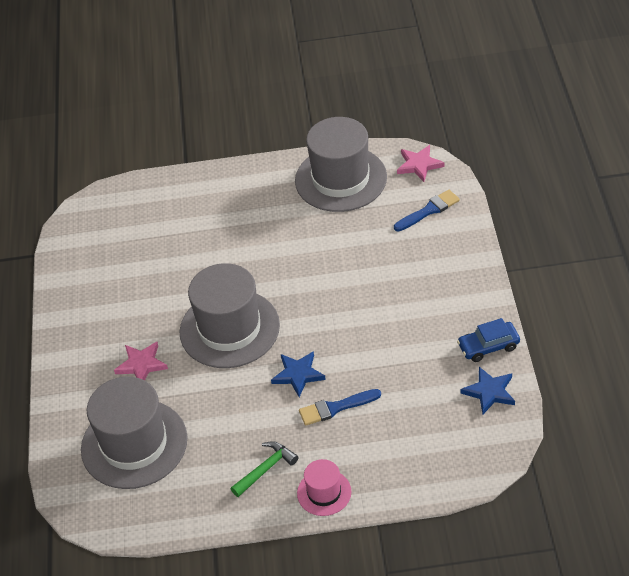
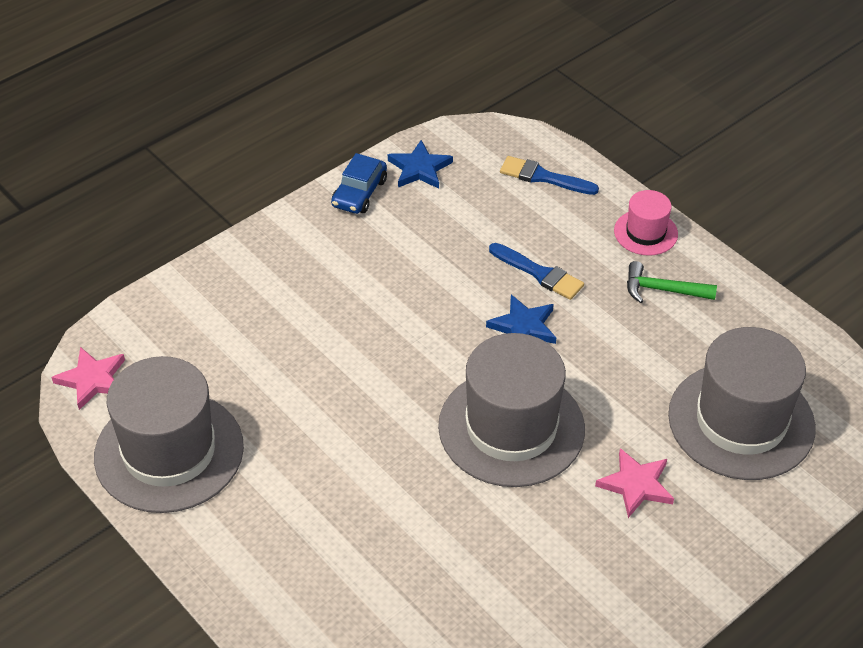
camera: 130 degrees left, 0 degrees up
blue brush [394,190,460,232] -> blue brush moved to [500,156,599,195]
blue car [457,318,520,362] -> blue car turned 75 degrees clockwise [331,153,387,214]

